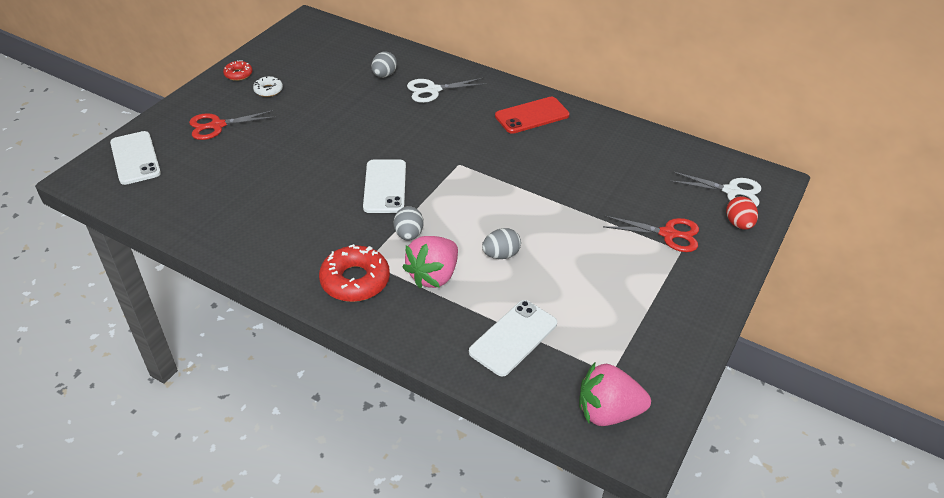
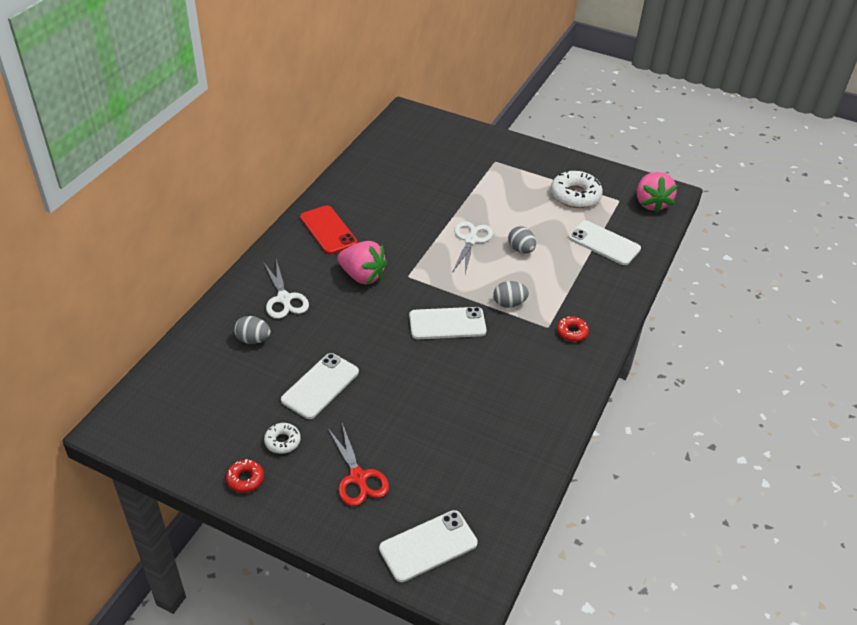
camera: 95 degrees left, 0 degrees up
red donut [319,244,390,302] -> red donut [557,316,589,342], size x0.53
pink strawberry [402,236,458,288] -> pink strawberry moved to [337,241,387,285]
red scissors [603,216,699,252] -> none
white scissors [670,171,761,207] -> white scissors moved to [452,221,493,274]
red egg [726,196,758,230] -> none
none -> white phone [281,353,359,419]
none -> white donut [551,170,603,208]

